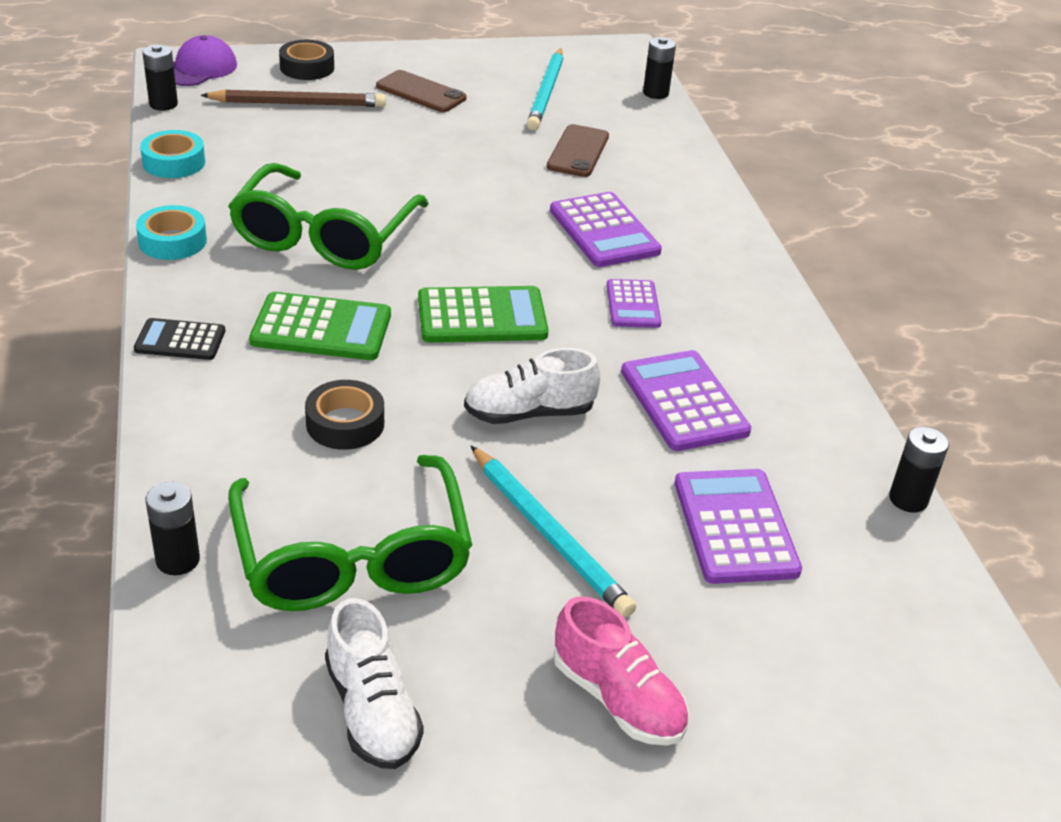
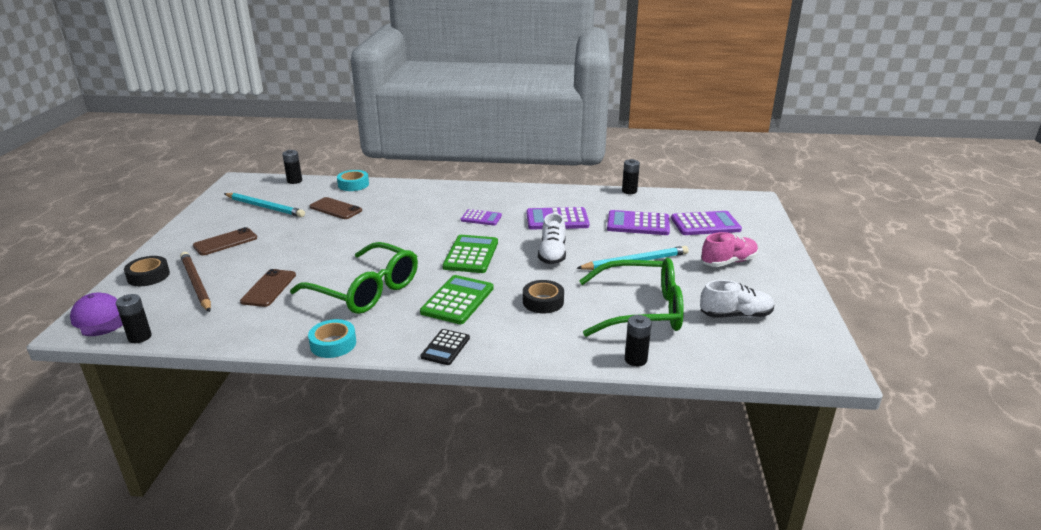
camera: 70 degrees left, 10 degrees down
turquoise tape [140,130,205,178] -> turquoise tape moved to [337,170,369,191]
brown pencil [200,89,386,107] -> brown pencil turned 45 degrees counterclockwise [180,252,211,312]
purple calculator [550,192,662,267] -> purple calculator moved to [671,211,742,235]
none -> brown phone [240,269,296,307]

